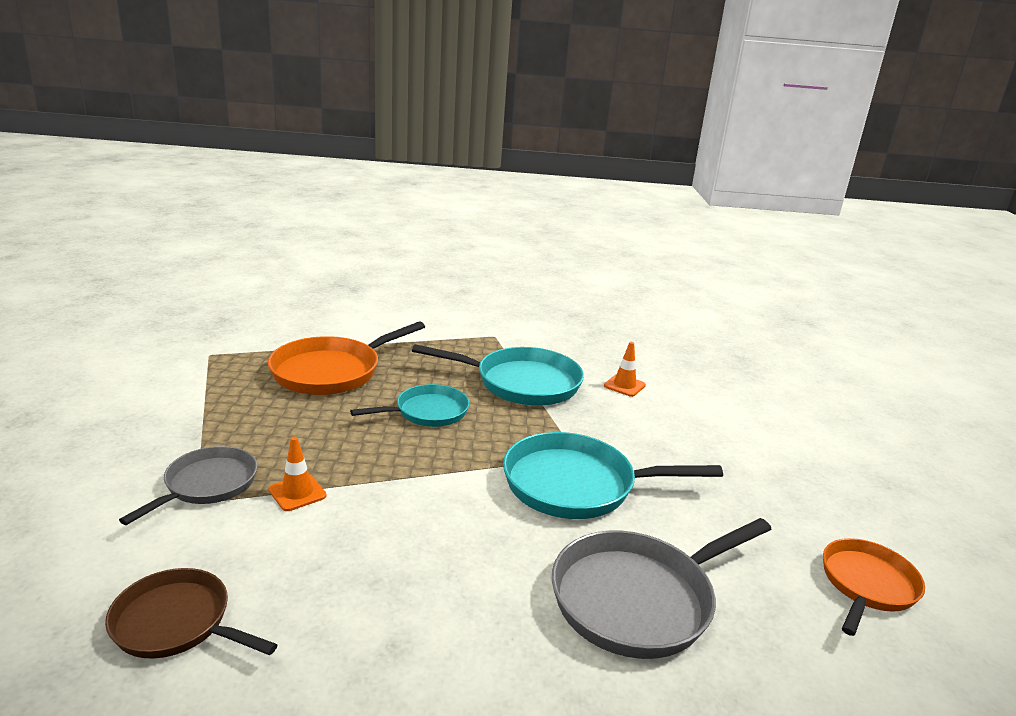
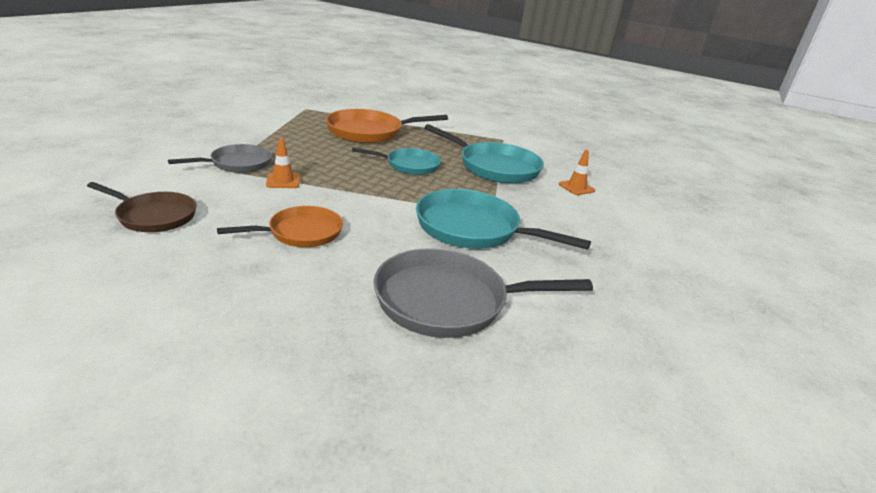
camera: 25 degrees right, 5 degrees up
brown pan [105,568,278,658] -> brown pan turned 150 degrees clockwise [87,182,197,232]
orange pan [823,538,925,636] -> orange pan moved to [217,206,343,247]

